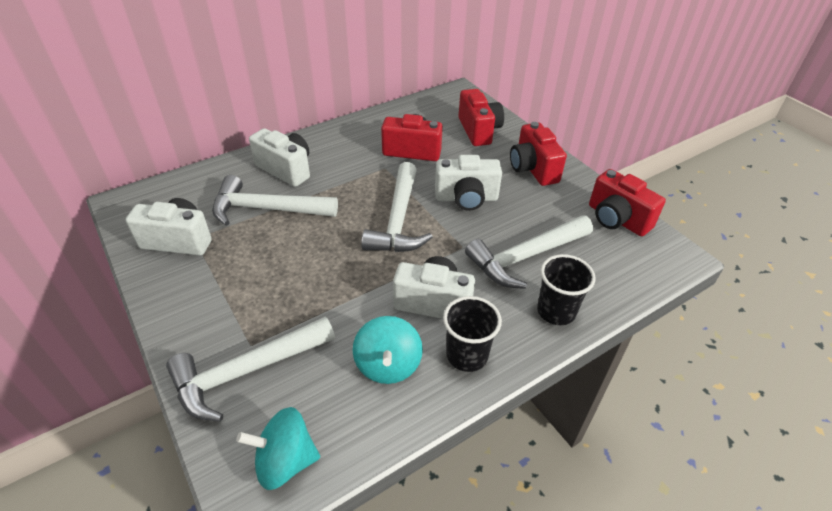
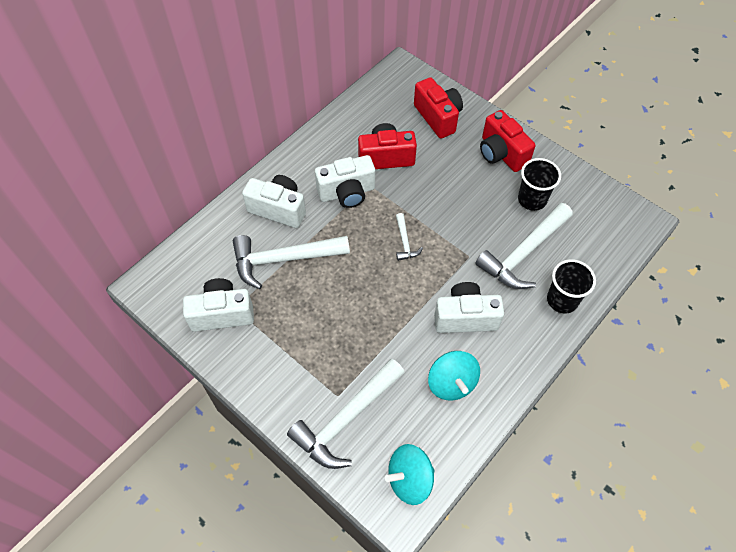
camera: 15 degrees left, 15 degrees up
white hammer [361,162,433,252] -> white hammer [396,213,423,261], size x0.46
white camera [435,155,502,211] -> white camera moved to [315,155,375,208]
black cup [443,296,502,372] -> black cup moved to [518,158,561,211]
red camera [589,169,666,236] -> none

